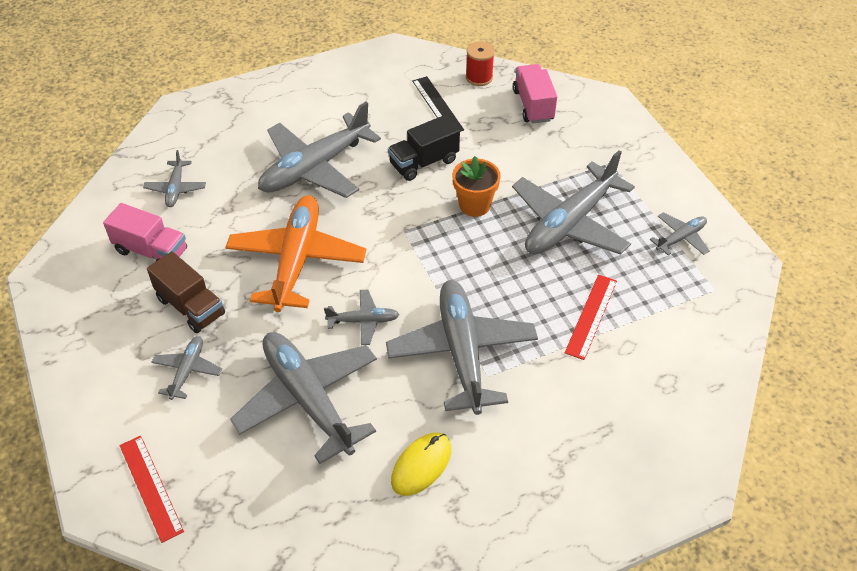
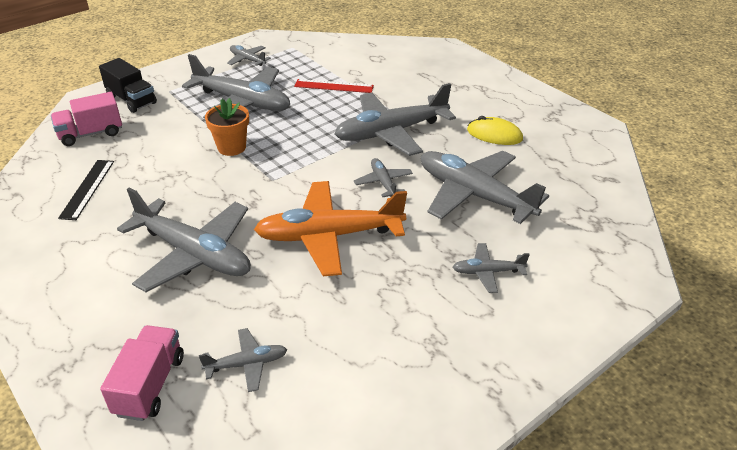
camera: 105 degrees left, 10 degrees down
pink truck [103,203,187,261] -> pink truck moved to [100,325,184,421]
red ruler [119,436,184,543] -> none
brown truck [147,251,225,333] -> none
grey plane [230,332,377,464] -> grey plane turned 90 degrees clockwise [421,151,549,224]
black truck [388,115,460,181] -> black truck moved to [99,58,157,113]
black ruler [412,76,464,132] -> black ruler turned 45 degrees counterclockwise [58,160,114,220]
red spool [466,42,495,86] -> none

